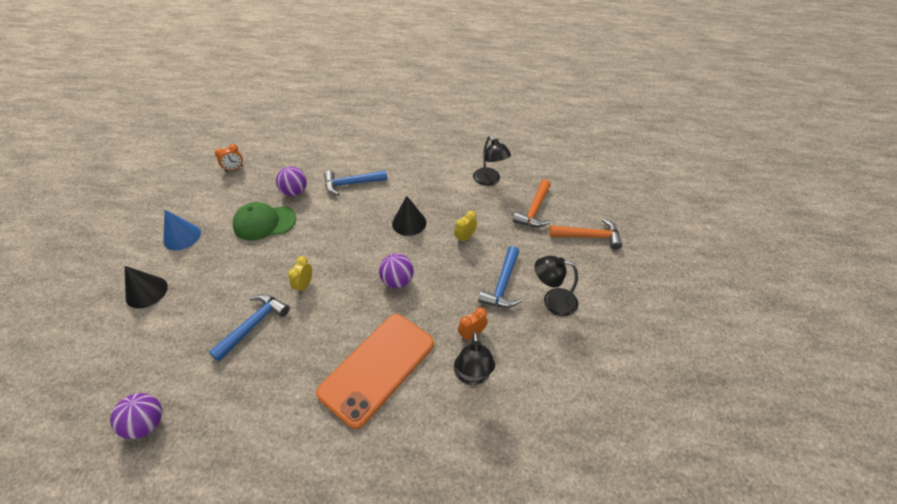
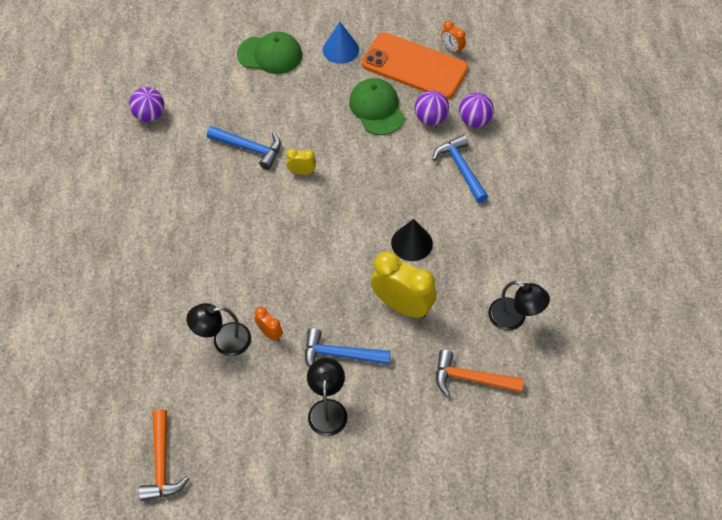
camera: 80 degrees right, 10 degrees up
black cone [125,266,168,309] -> green cap [237,32,302,74]
orange phone [316,314,434,429] -> orange phone moved to [362,32,468,99]
purple ball [379,253,414,288] -> purple ball moved to [459,92,494,128]
yellow clock [454,211,477,243] -> yellow clock [371,251,437,318], size x2.08
black lamp [473,136,511,186] -> black lamp turned 105 degrees counterclockwise [488,281,550,331]
orange hammer [549,218,622,250] -> orange hammer moved to [139,409,190,501]

